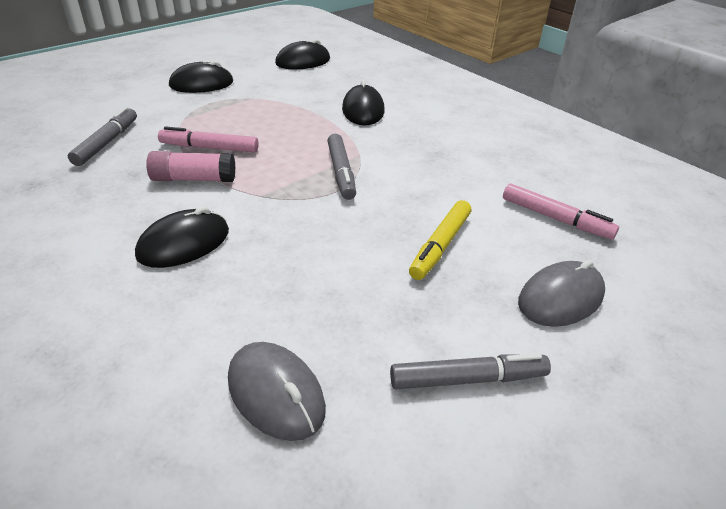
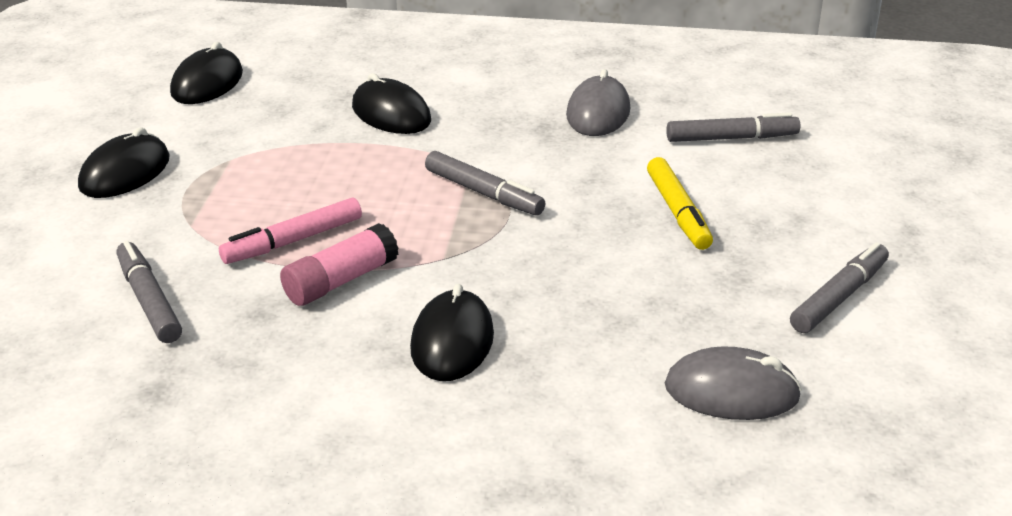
camera: 40 degrees left, 5 degrees down
pink marker [503,183,619,240] -> grey marker [666,113,800,142]
grey mouse [518,260,605,327] -> grey mouse moved to [566,69,630,136]

